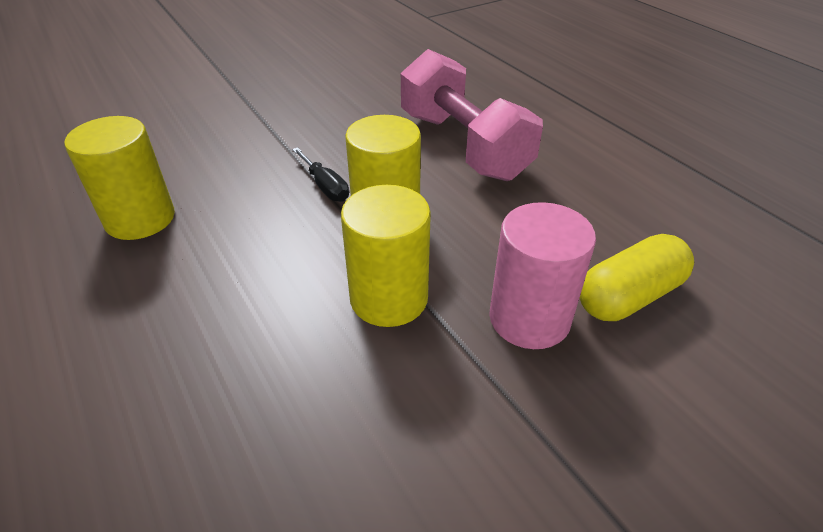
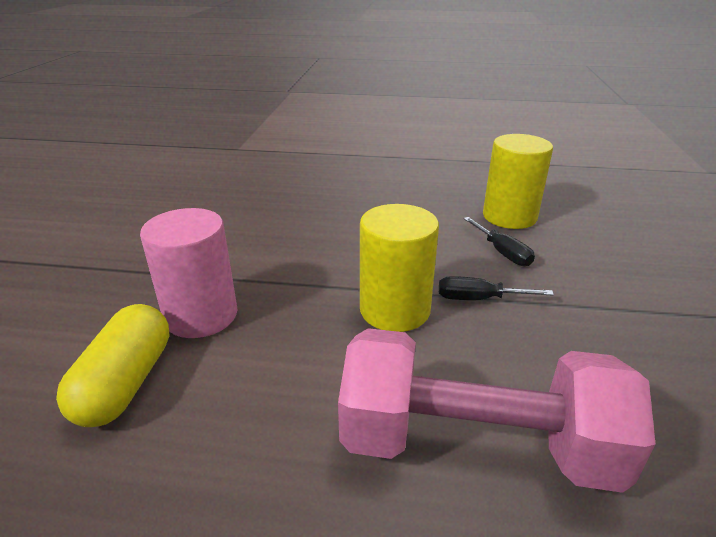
camera: 130 degrees right, 10 degrees down
yellow cylinder [341,185,431,327] -> none
none -> black screwdriver [463,217,535,266]

